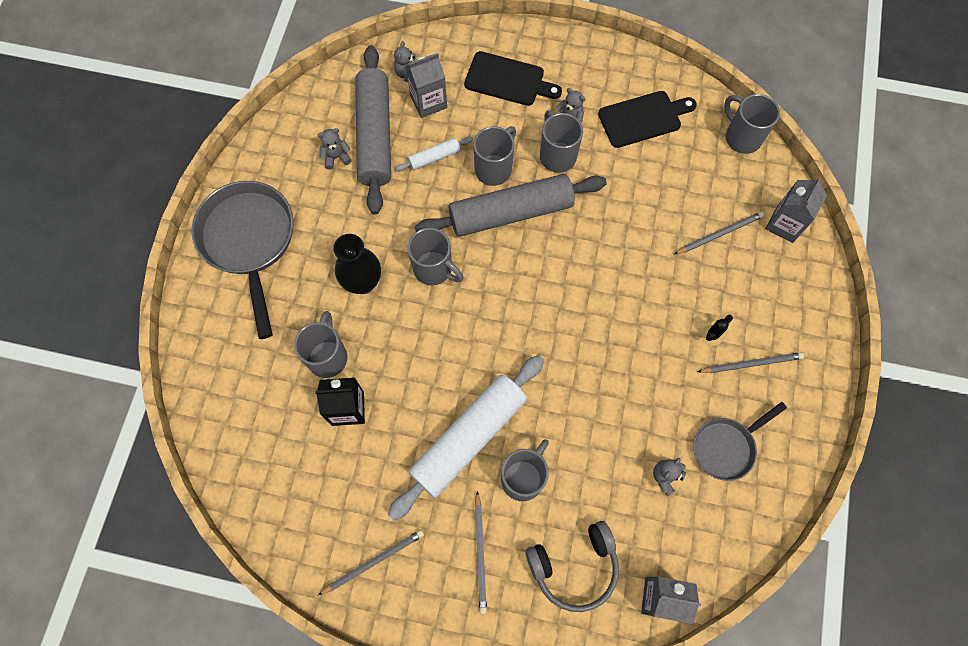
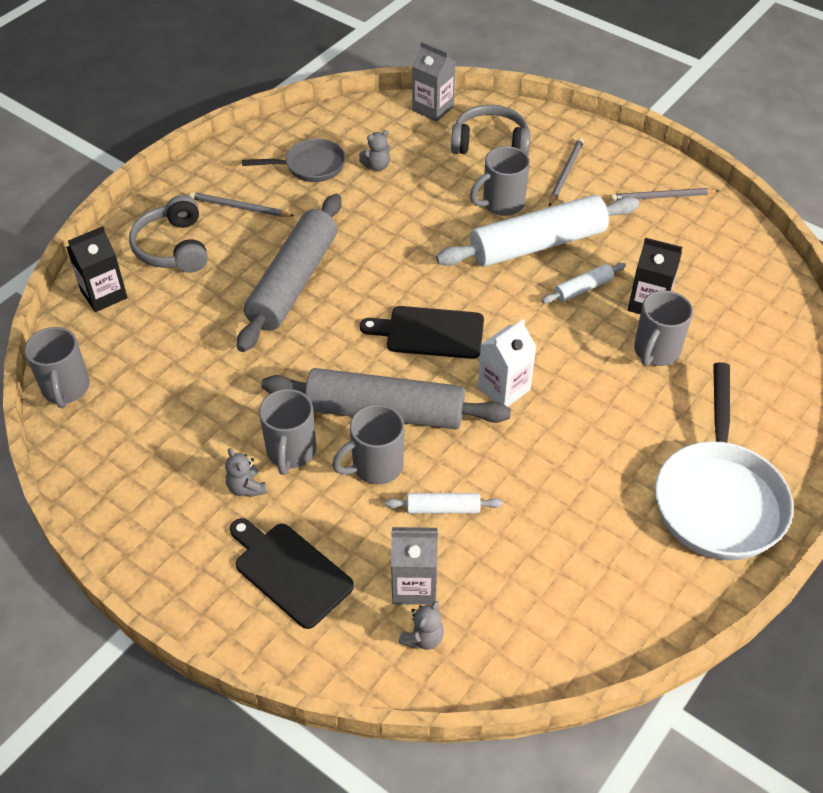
camera: 155 degrees left, 20 degrees down
grey pan [191,181,294,339] -> white pan [655,362,793,560]
grey teddy bear [318,128,352,169] -> none
black vase [333,234,381,294] -> none
grey rolling pin [355,45,391,214] -> grey rolling pin moved to [237,194,342,352]
grey mug [408,228,464,285] -> white carton [478,319,536,407]
black cutting board [598,91,697,148] -> black cutting board moved to [360,306,484,359]
grey pencil [674,212,764,254] -> none
black cactus [702,315,733,346] -> none
grey carton [765,177,827,243] -> black carton [66,226,128,312]
none -> grey headphones [129,195,208,273]
none -> white rolling pin [542,263,626,303]

